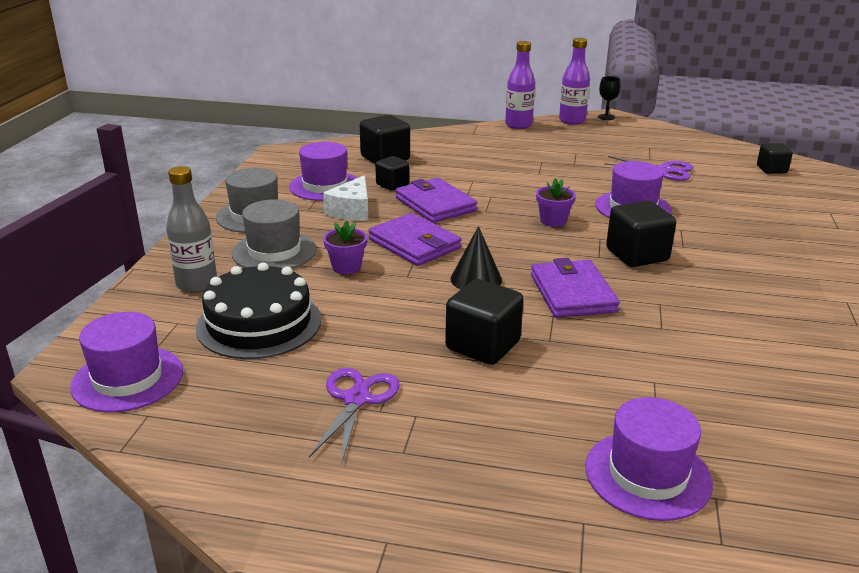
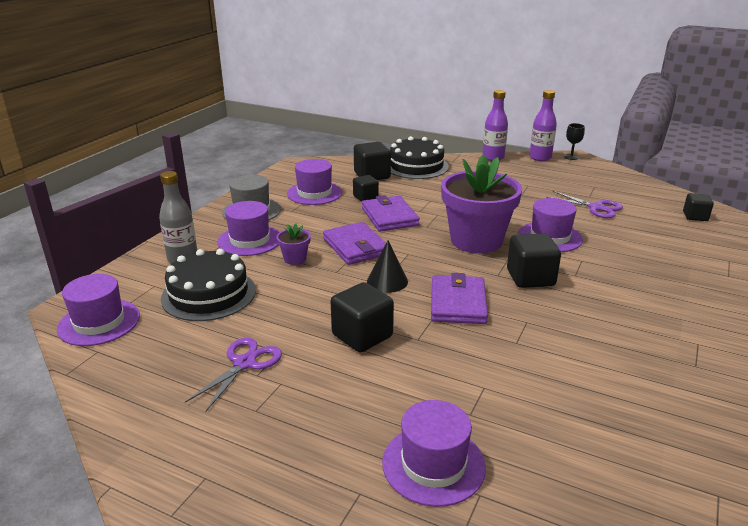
camera: 15 degrees right, 0 degrees up
grey hat [232,199,317,268] -> purple hat [218,201,280,256]
white cheese [323,175,368,221] -> none
purple flower pot [536,178,576,227] -> purple flower pot [441,154,522,253], size x2.42
none -> black cake [390,136,449,179]

